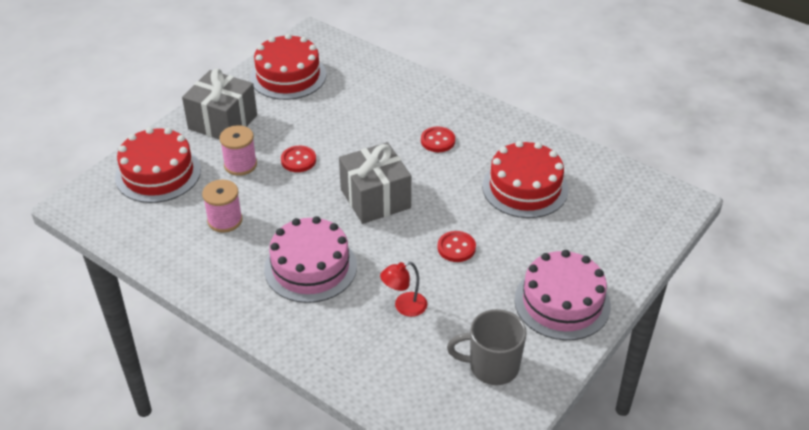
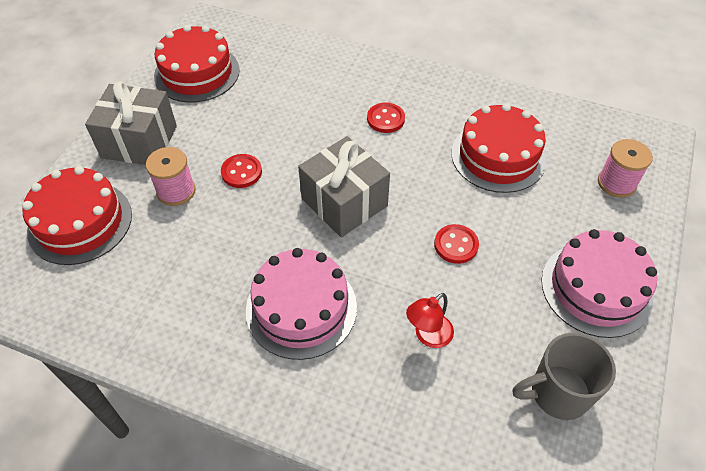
camera: 15 degrees left, 10 degrees up
pink spool [202,180,242,233] -> pink spool moved to [598,139,653,198]

